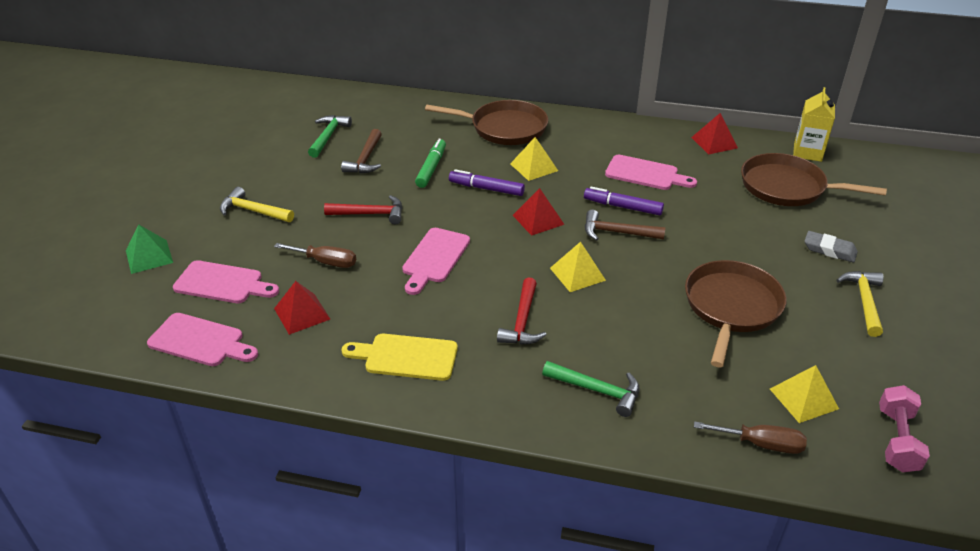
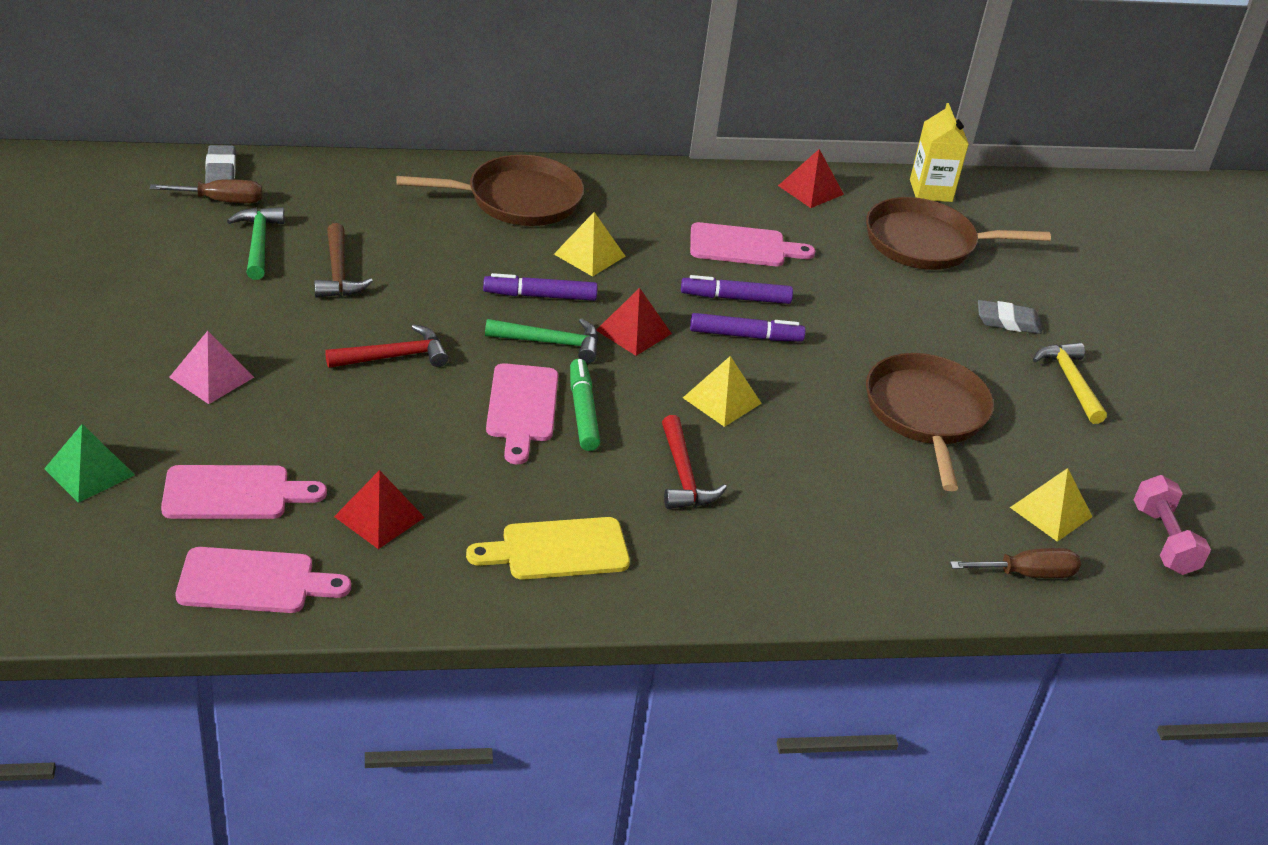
camera: 25 degrees left, 0 degrees up
yellow hammer [220,187,294,222] -> pink pyramid [169,331,254,404]
brown screwdriver [274,243,356,268] -> brown screwdriver moved to [150,179,262,203]
green marker [415,139,446,188] -> green marker moved to [570,359,600,451]
green hammer [542,361,639,417] -> green hammer moved to [485,318,598,363]
brown hammer [585,210,665,241] -> purple marker [690,313,806,342]
none -> grey eraser [205,145,236,184]

